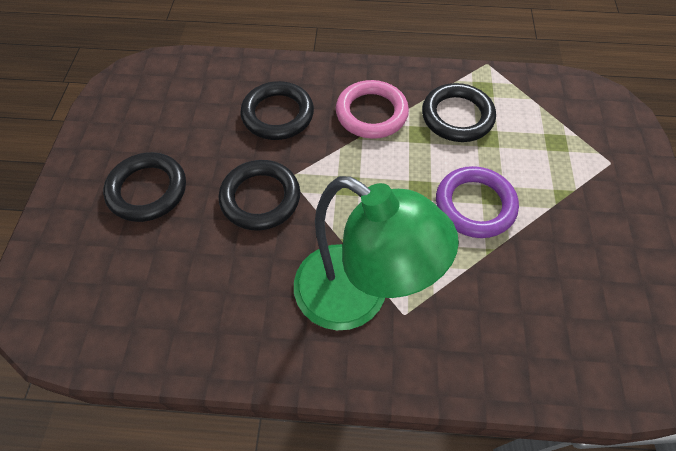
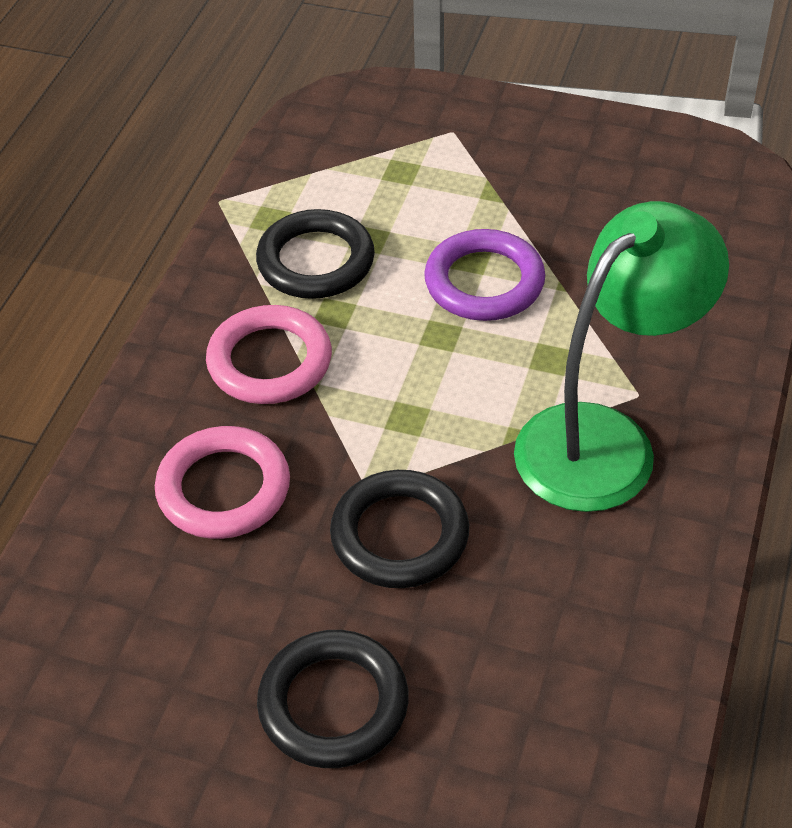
camera: 75 degrees left, 10 degrees down
black ring [240,81,314,140] -> pink ring [155,426,290,539]

